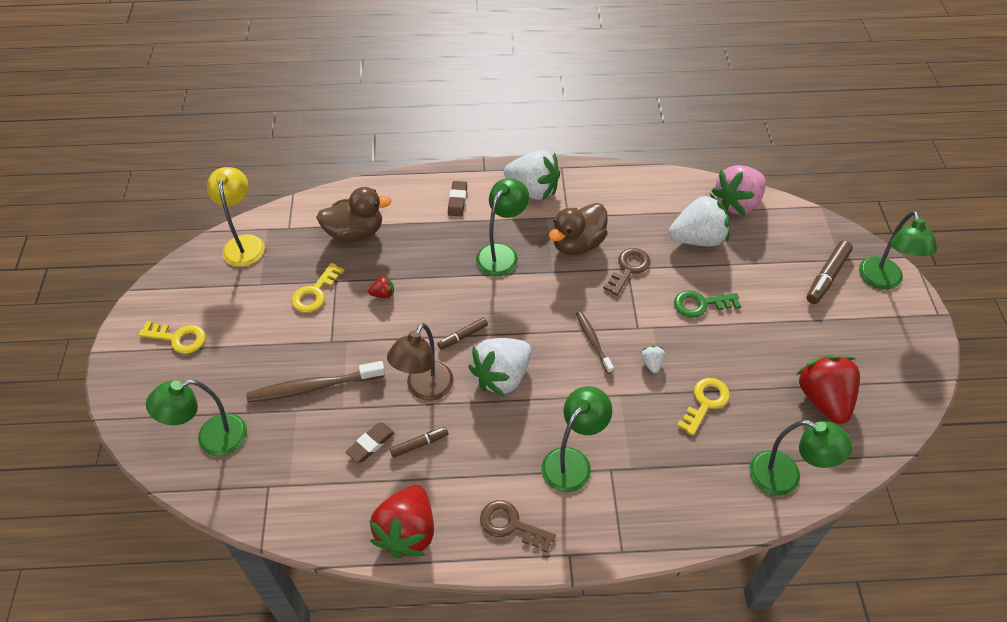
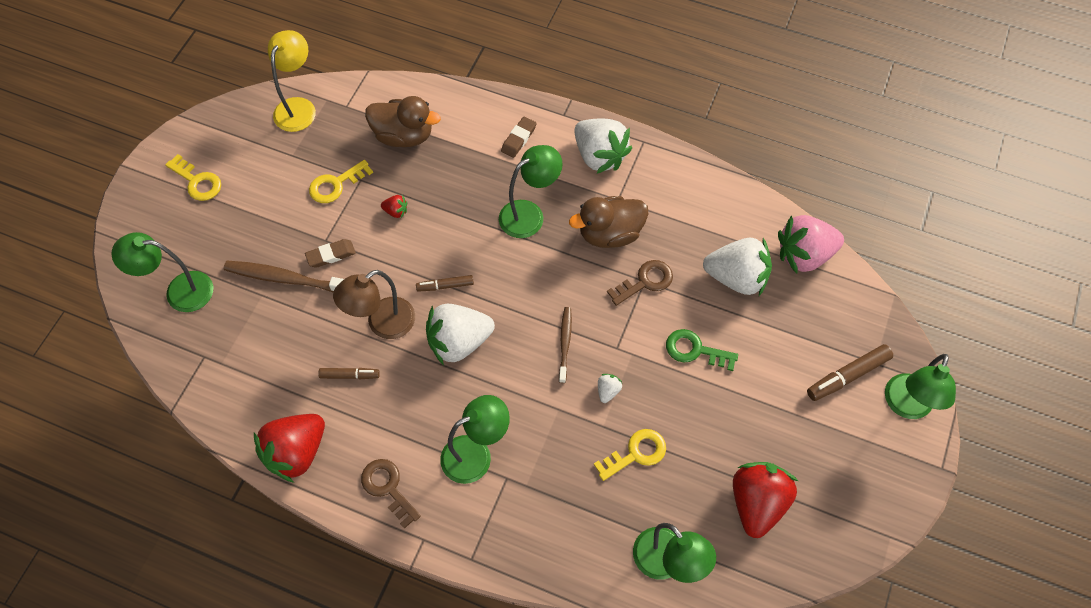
camera: 25 degrees right, 10 degrees up
brown eraser [346,423,395,463] -> brown eraser moved to [305,239,356,268]

